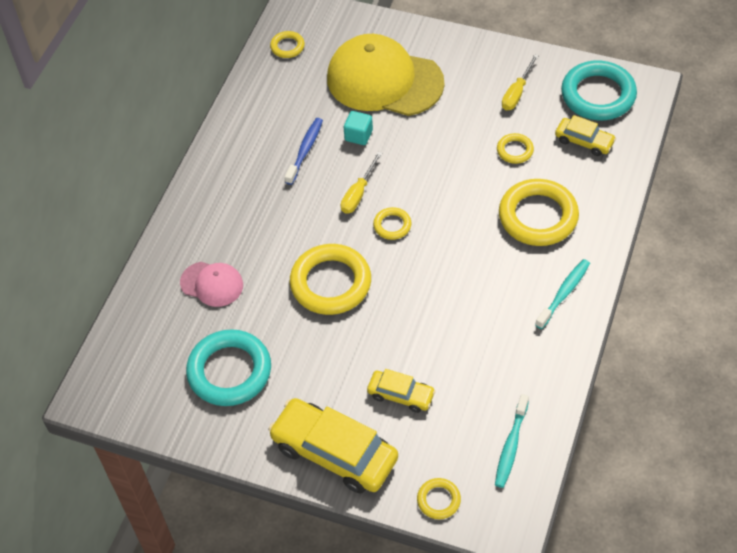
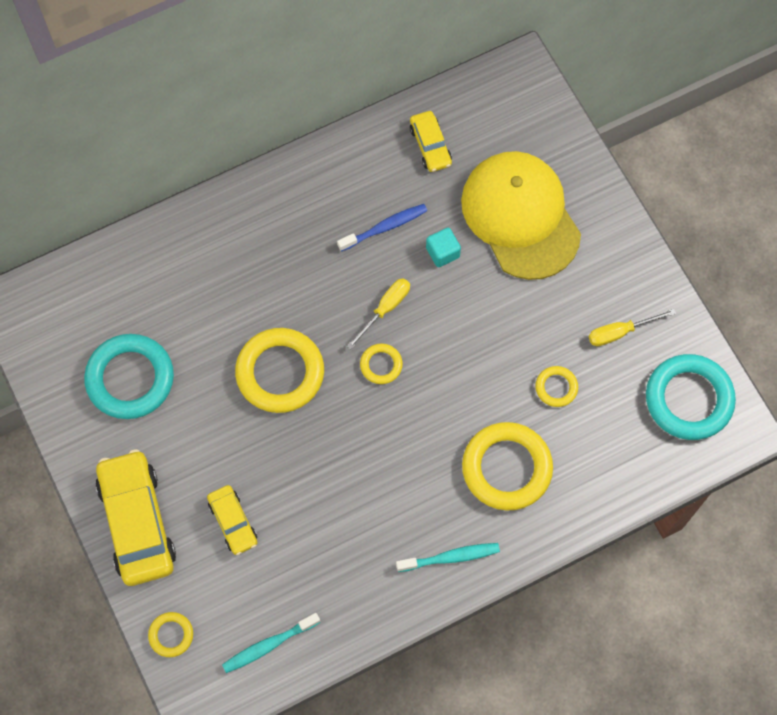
camera: 40 degrees right, 15 degrees up
pink cap [180,262,243,307] -> none
yellow ring [270,31,305,58] -> none
yellow screwdriver [341,152,382,214] -> yellow screwdriver turned 150 degrees clockwise [347,278,410,349]
yellow car [555,115,616,156] -> yellow car moved to [410,111,452,172]

